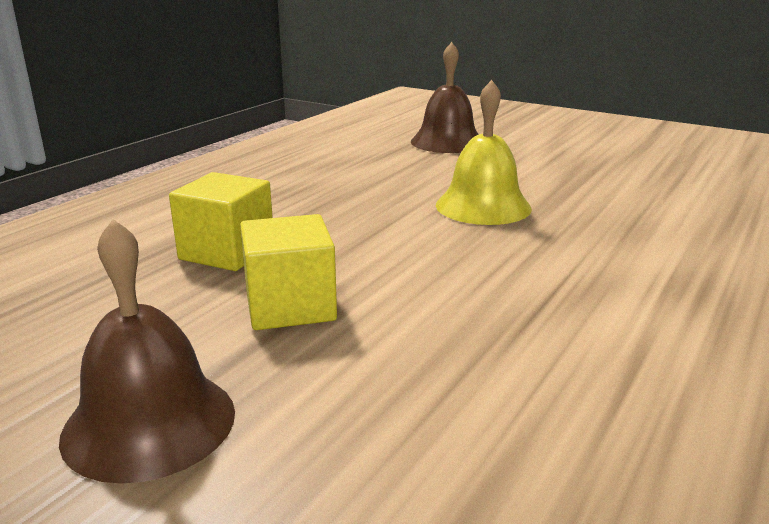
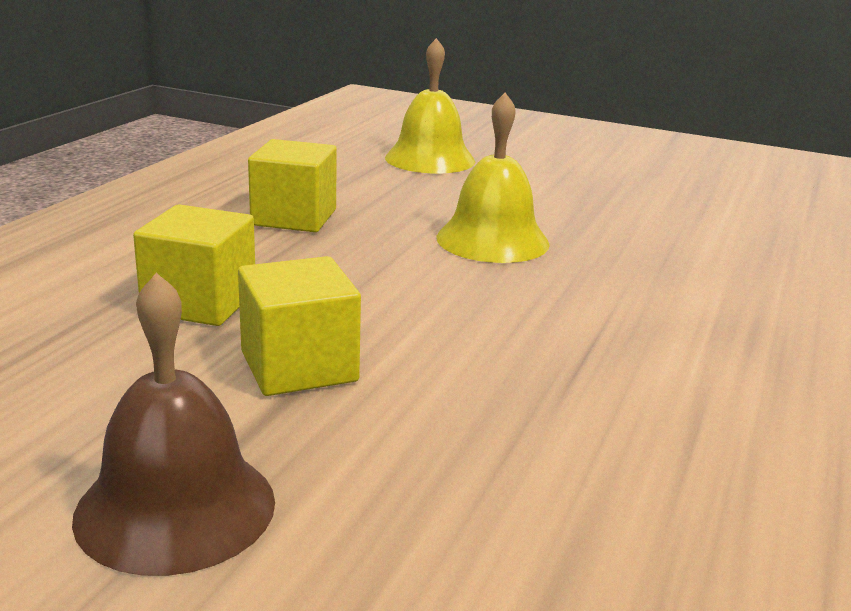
camera: 10 degrees left, 0 degrees up
brown bell [411,42,479,153] -> yellow bell [385,38,475,174]
none -> yellow cube [248,139,337,232]

